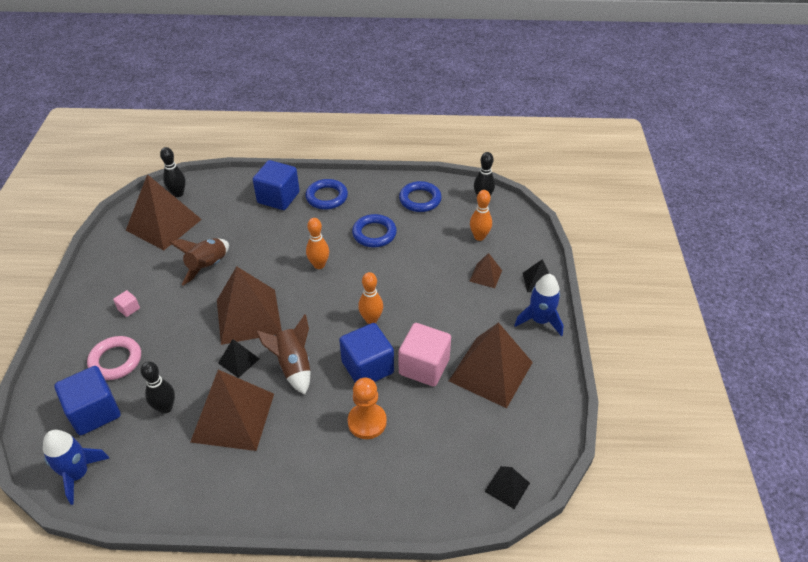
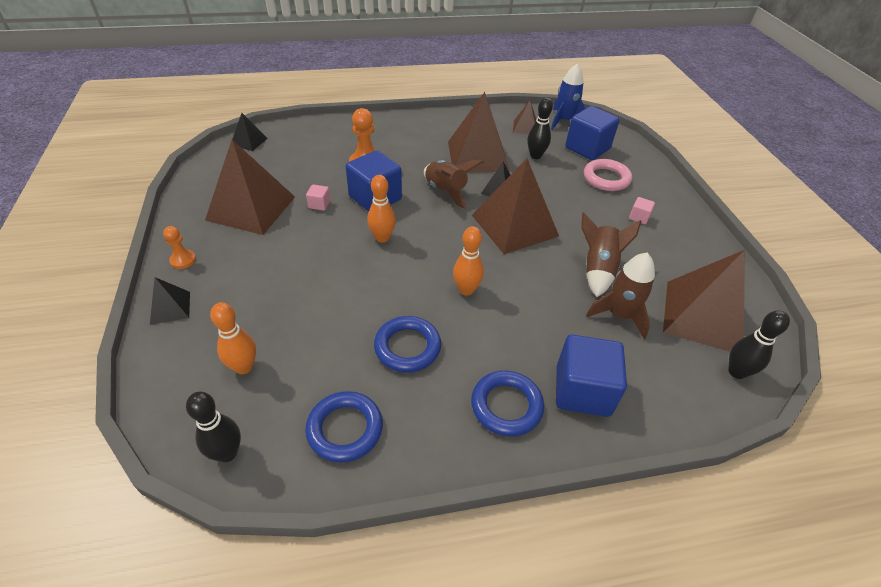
camera: 165 degrees right, 0 degrees up
pink cube [399,323,451,386] -> pink cube [306,185,330,211], size x0.44
brown pyramid [470,253,502,288] -> brown pyramid moved to [513,101,536,134]
blue rocket [514,274,564,336] -> orange pawn [163,226,196,269]
none -> brown rocket [586,253,655,339]

